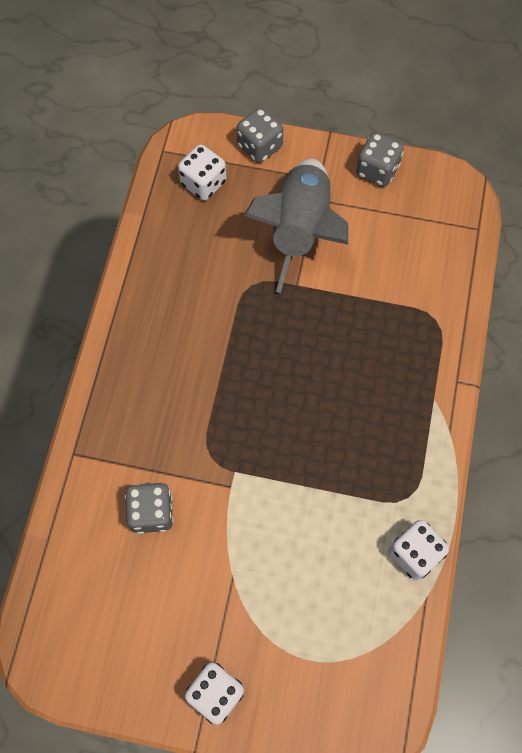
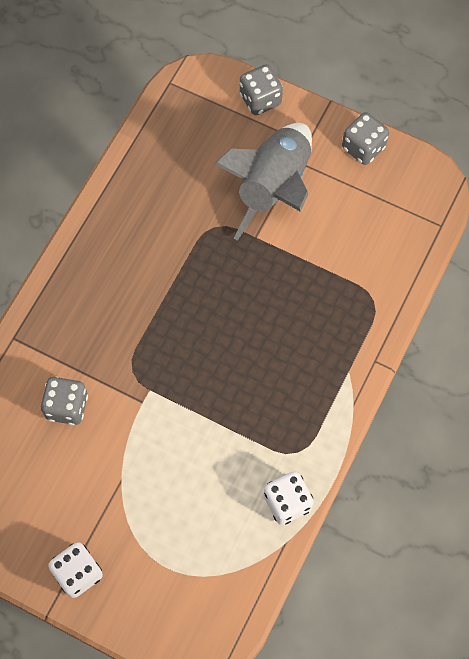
camera: 15 degrees right, 0 degrees up
white dice [178,144,226,200] -> none

